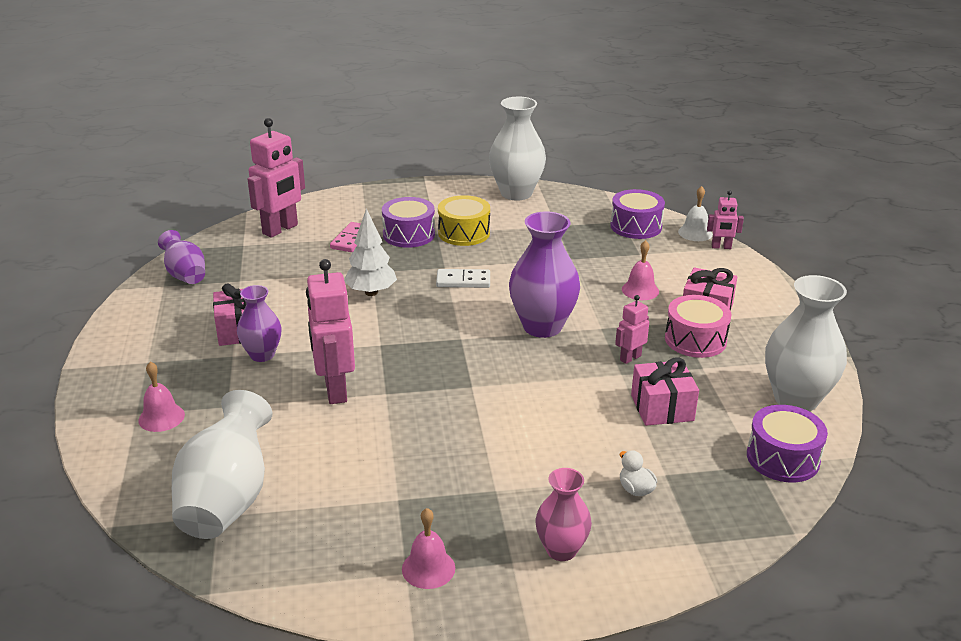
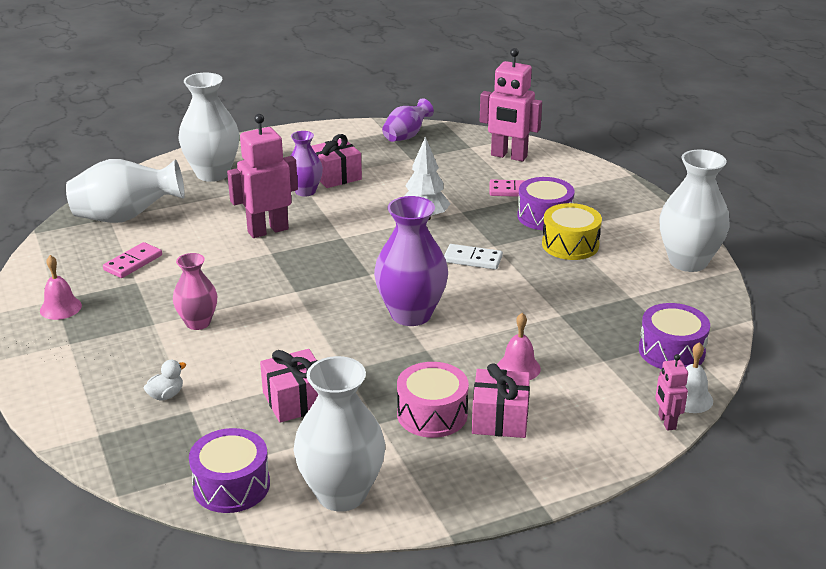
camera: 75 degrees right, 0 degrees up
pink bell [138,362,185,432] -> white vase [178,73,239,182]
white domino [436,269,490,288] -> white domino turned 60 degrees counterclockwise [444,244,503,270]
pink vase [535,468,592,561] -> pink vase moved to [173,253,217,330]
pink robot [615,295,649,364] -> none
none -> pink domino [103,242,162,278]

